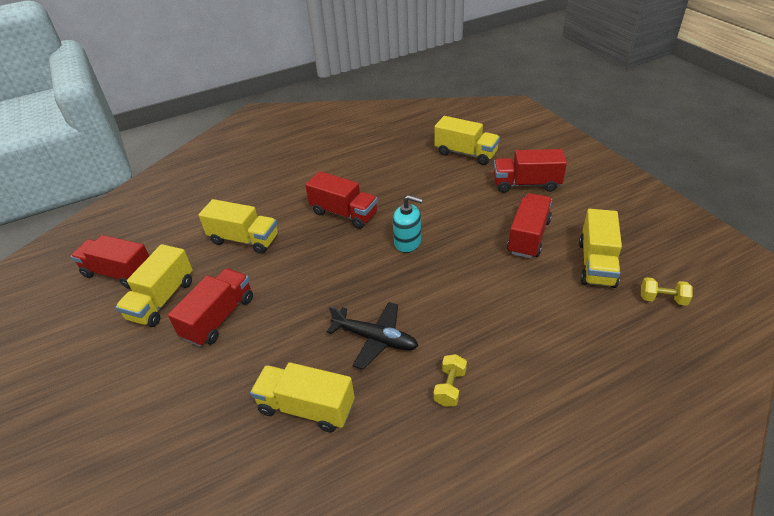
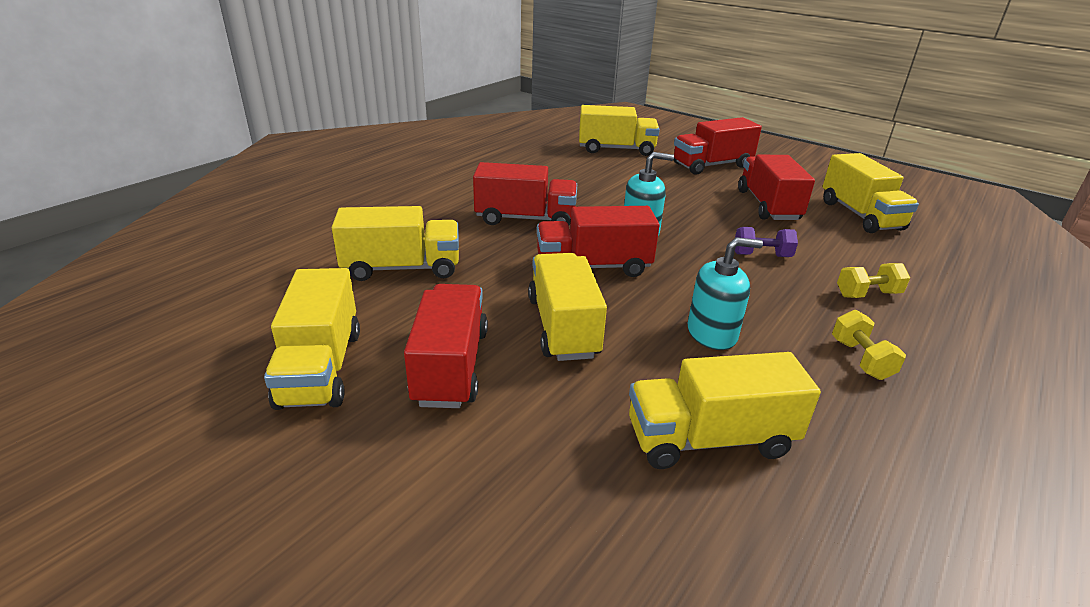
camera: 30 degrees left, 10 degrees down
red truck [71,235,149,289] -> red truck moved to [537,206,660,277]
black plane [327,302,418,370] -> turquoise soap dispenser [687,237,763,350]
yellow dumbbell [641,277,693,306] -> yellow dumbbell moved to [837,263,910,298]
none -> yellow truck [528,253,607,361]
none -> purple dumbbell [735,227,798,257]

